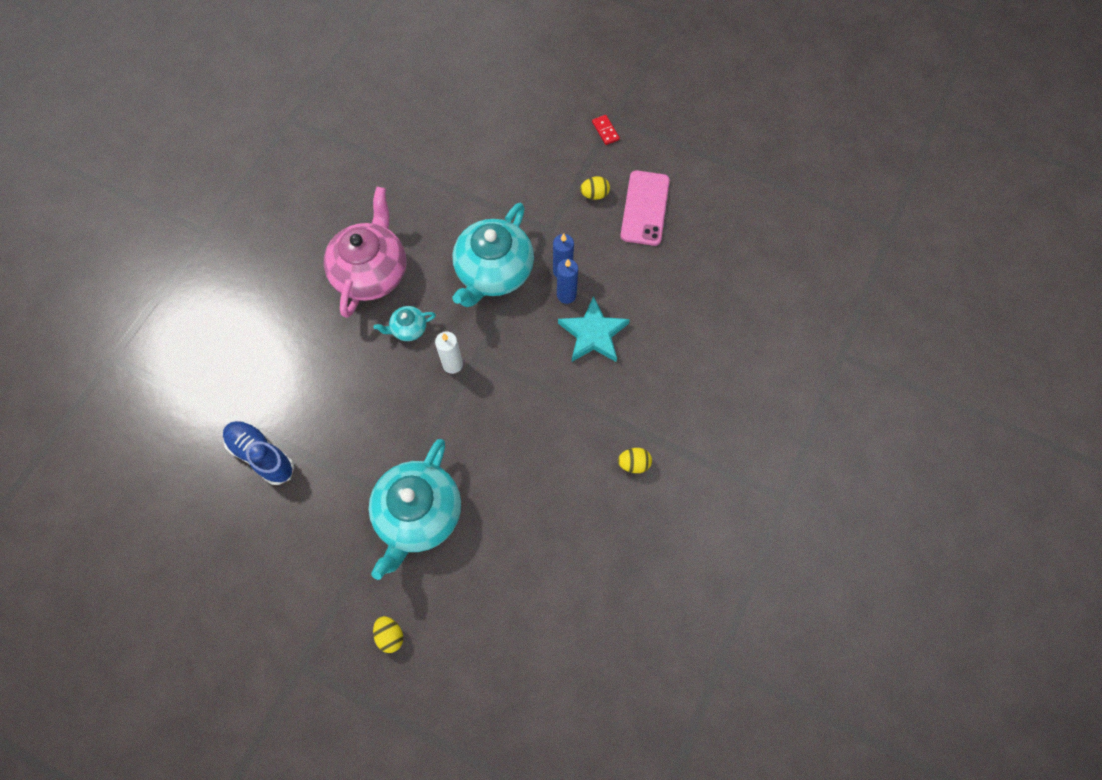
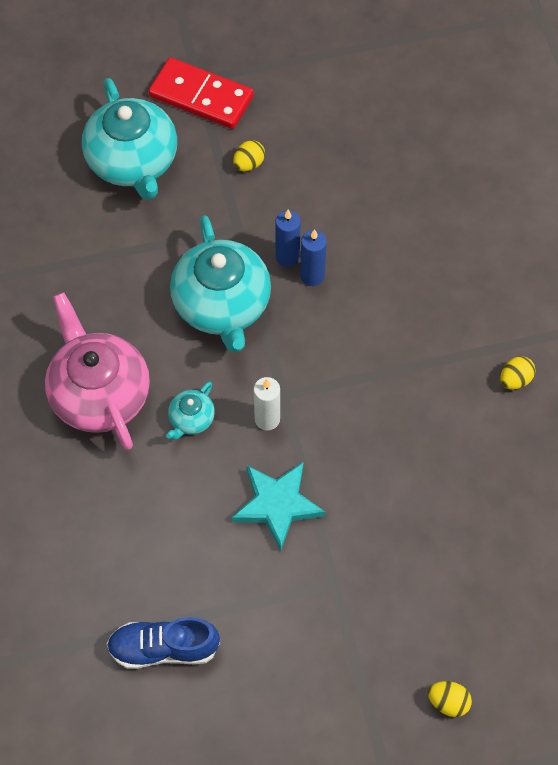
camera: 40 degrees left, 5 degrees down
turquoise teapot [369,439,461,580] -> turquoise teapot moved to [82,78,177,200]
turquoise star [558,296,630,362] -> turquoise star moved to [232,462,325,551]
red domino [592,115,620,145] -> red domino [149,58,254,129], size x2.42
pink phone [621,170,670,246] -> none

